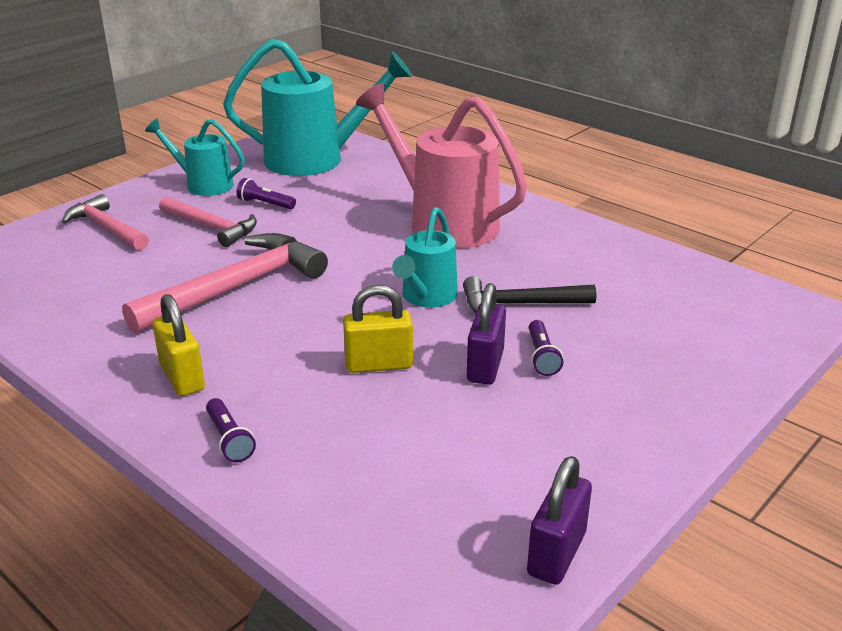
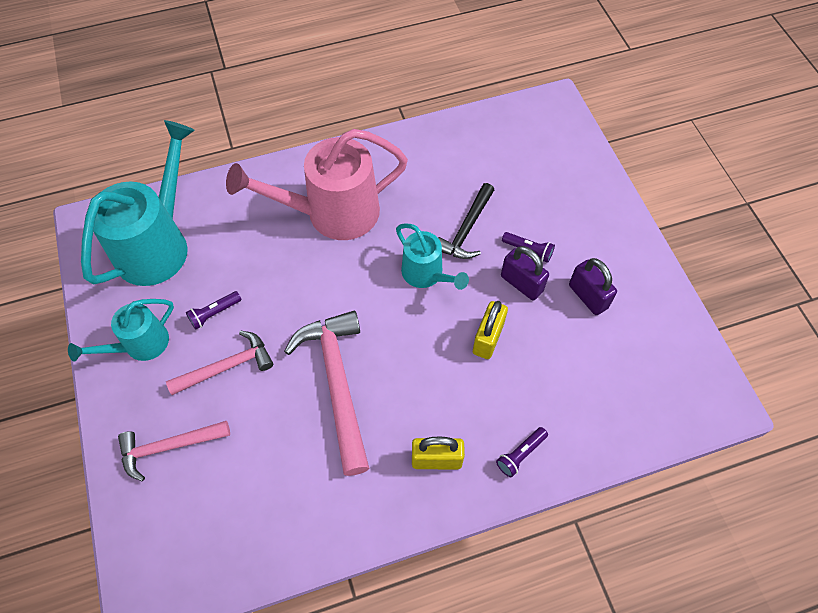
camera: 60 degrees left, 30 degrees up
purple flashlight [206,398,256,463] -> purple flashlight turned 135 degrees clockwise [496,427,548,477]
purple padlock [527,456,592,585] -> purple padlock moved to [569,258,617,315]

